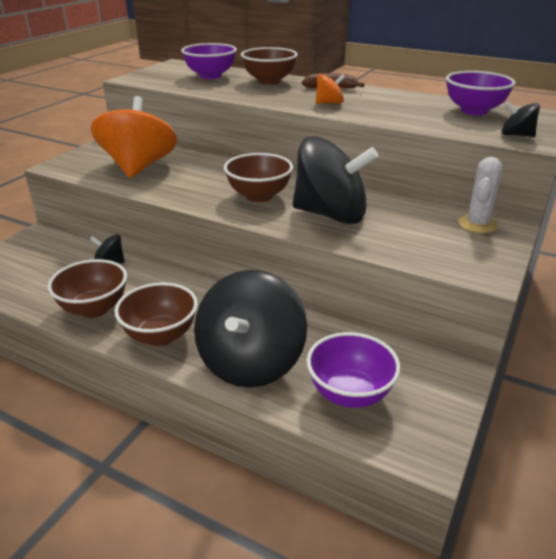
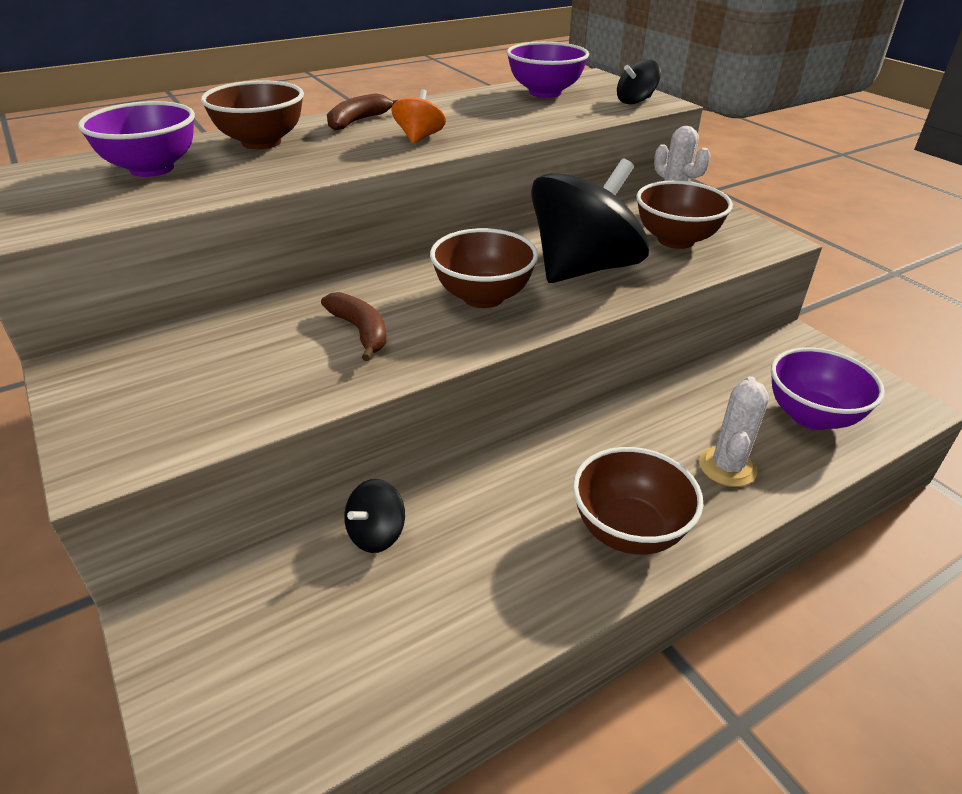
camera: 60 degrees left, 5 degrees up
brown bowl [48,259,127,318] -> brown bowl moved to [636,181,733,249]
orange spinning top [91,96,177,178] -> none
black spinning top [194,270,307,388] -> white cactus [699,376,769,487]
none -> brown banana [321,292,386,361]

